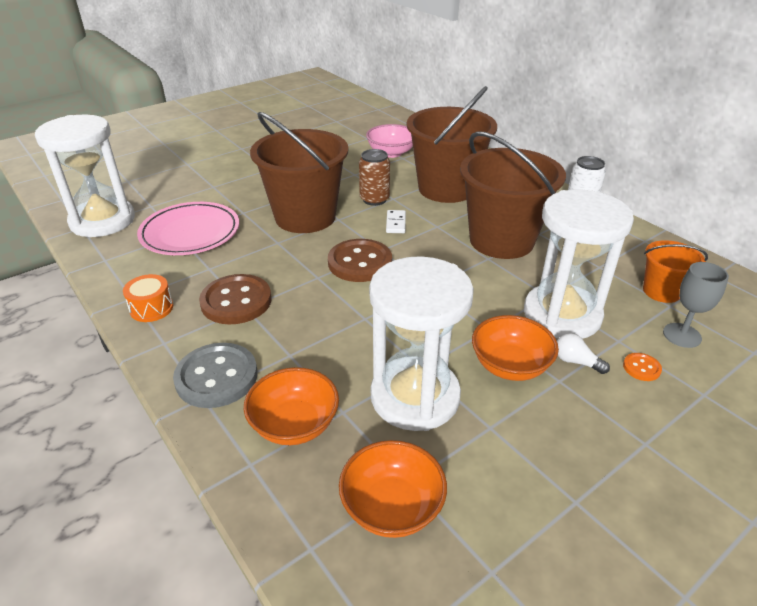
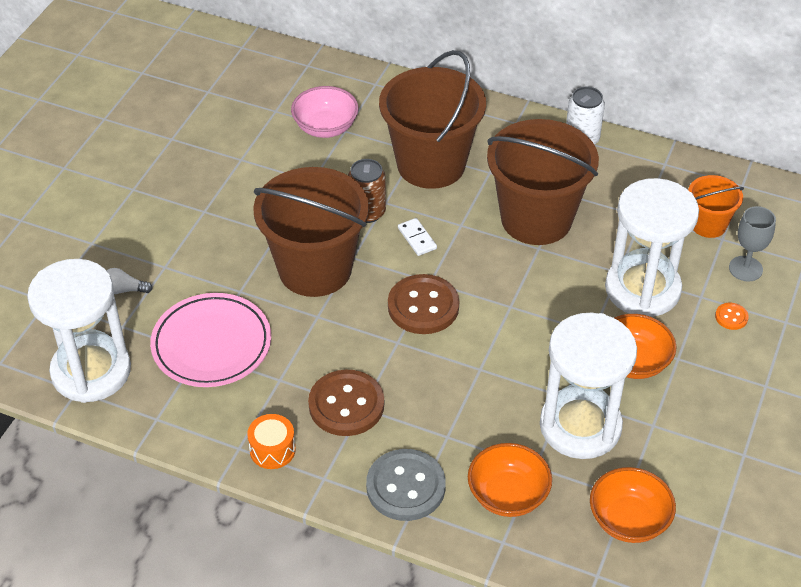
camera: 30 degrees left, 10 degrees up
white light bulb [557,333,610,374] -> white light bulb moved to [107,268,153,294]

